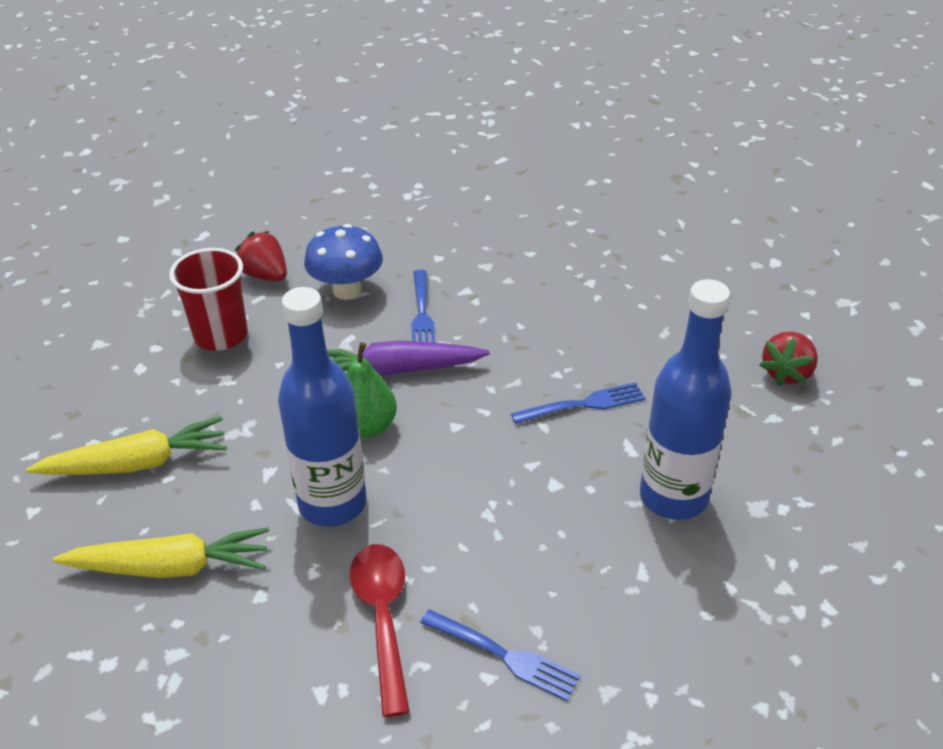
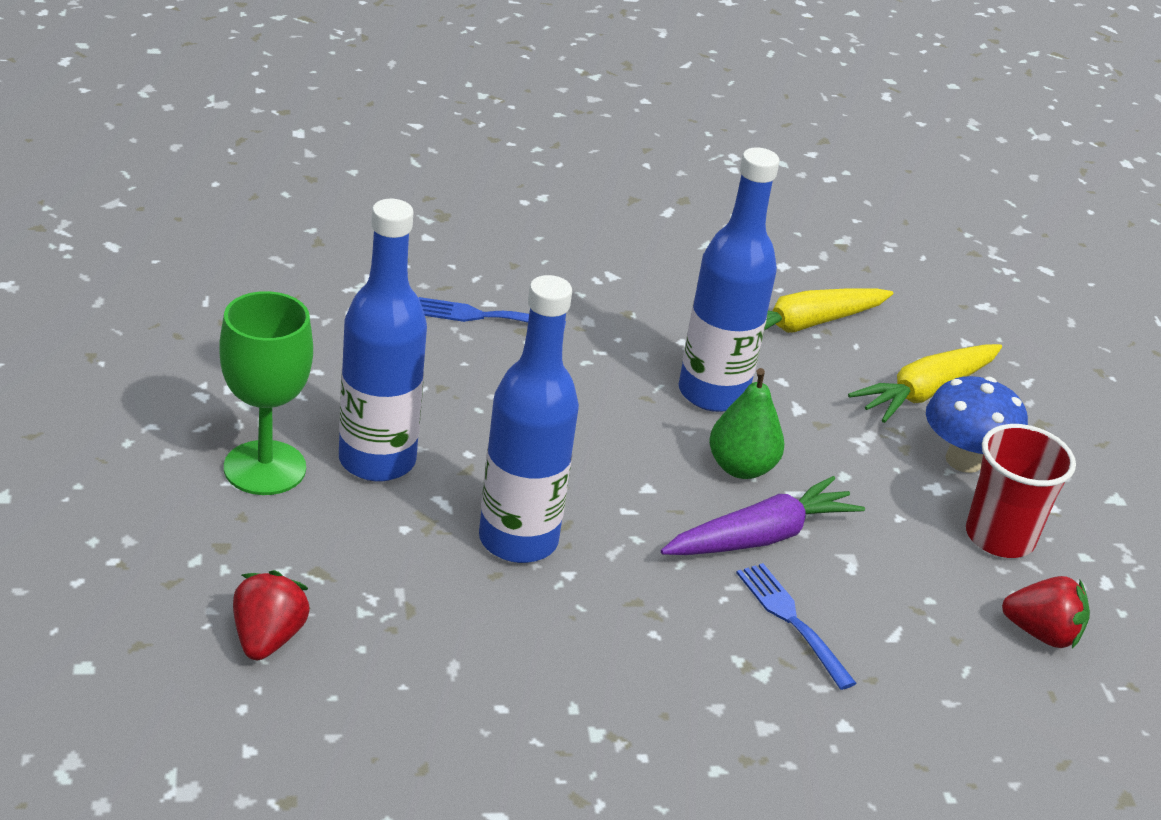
camera: 150 degrees right, 5 degrees down
blue mushroom [304,224,383,300] -> blue mushroom moved to [926,376,1028,473]
red spoon [350,544,410,717] -> none
blue fork [511,382,645,424] -> blue bottle [479,275,579,563]
none -> green goblet [219,291,313,495]

